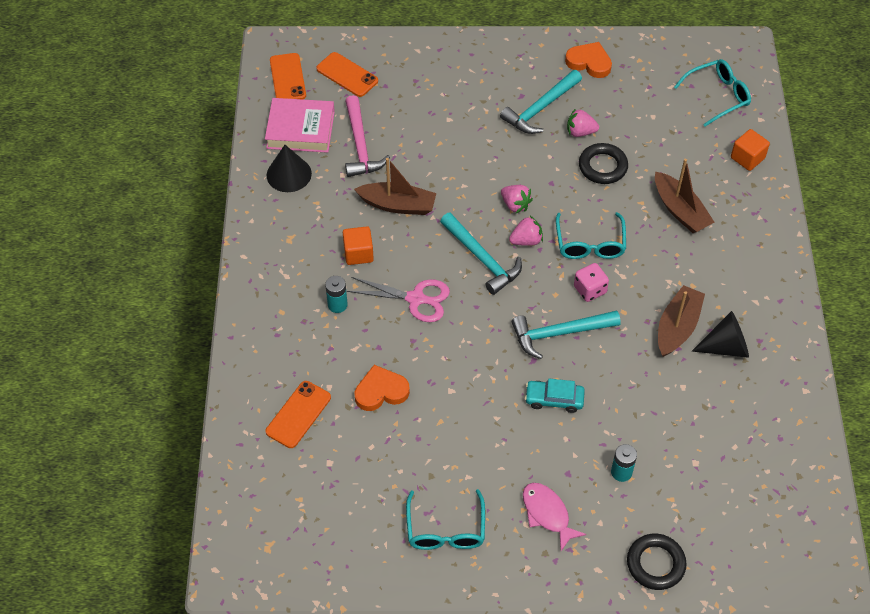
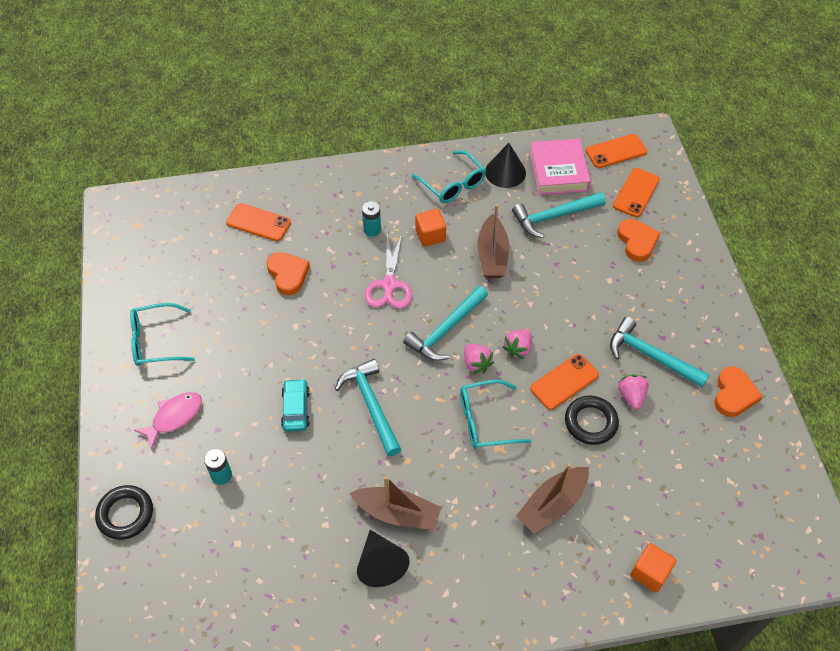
camera: 80 degrees right, 0 degrees up
pink hammer [345,95,390,177] -> turquoise hammer [512,192,606,238]
pink dice [574,263,609,302] -> none
turquoise glasses [674,59,751,127] -> turquoise glasses moved to [412,150,486,203]
none -> orange phone [530,354,599,410]
none -> orange heart [617,219,661,262]

